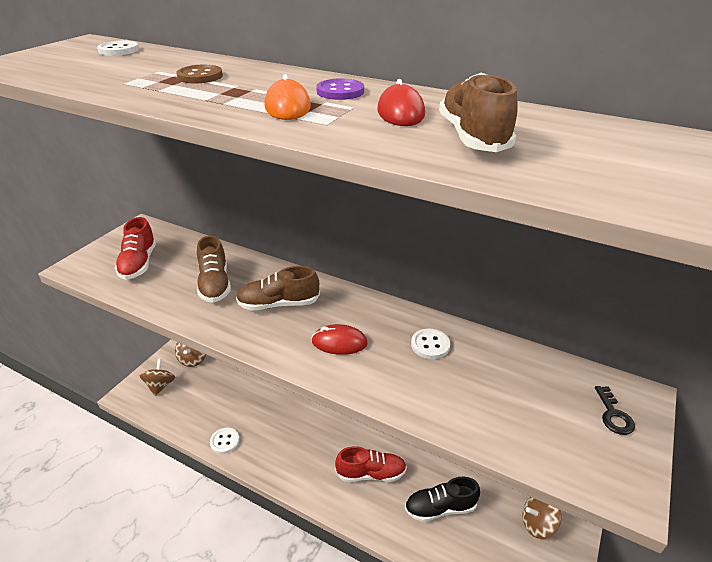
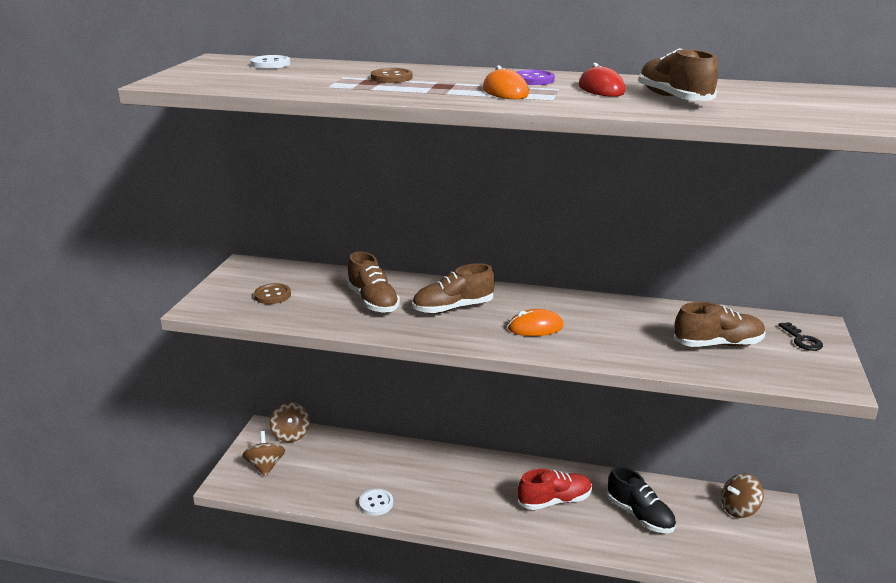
camera: 15 degrees left, 10 degrees down
red shoe [115,217,156,280] -> brown button [254,283,291,304]
red mouse [312,324,368,355] -> orange mouse [508,309,564,336]
black shoe [405,477,480,522] -> black shoe turned 105 degrees counterclockwise [607,466,676,533]
white button [411,329,450,359] -> none
none -> brown shoe [674,302,765,347]

